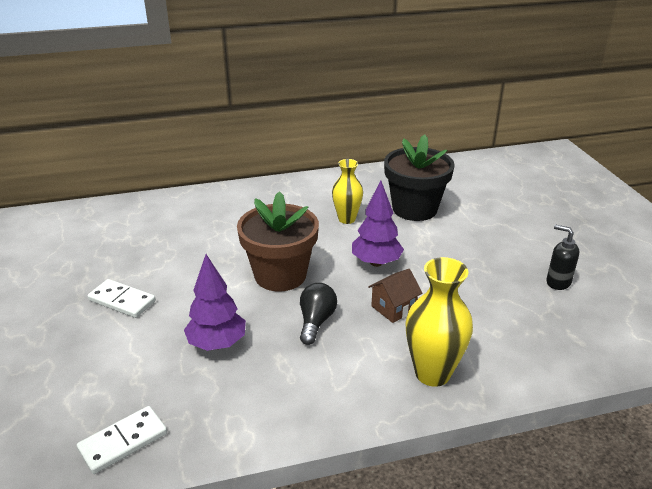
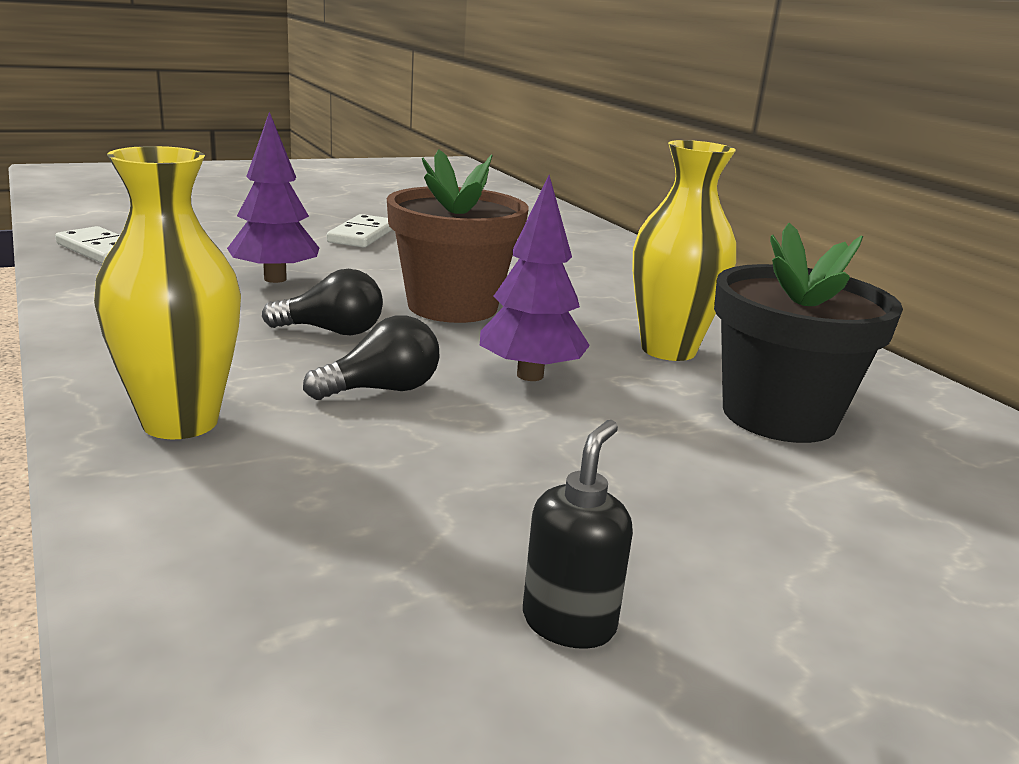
camera: 75 degrees right, 10 degrees down
yellow vase [332,159,363,224] -> yellow vase [632,140,736,361], size x1.51
brown house [368,269,422,323] -> black light bulb [303,316,440,400]

